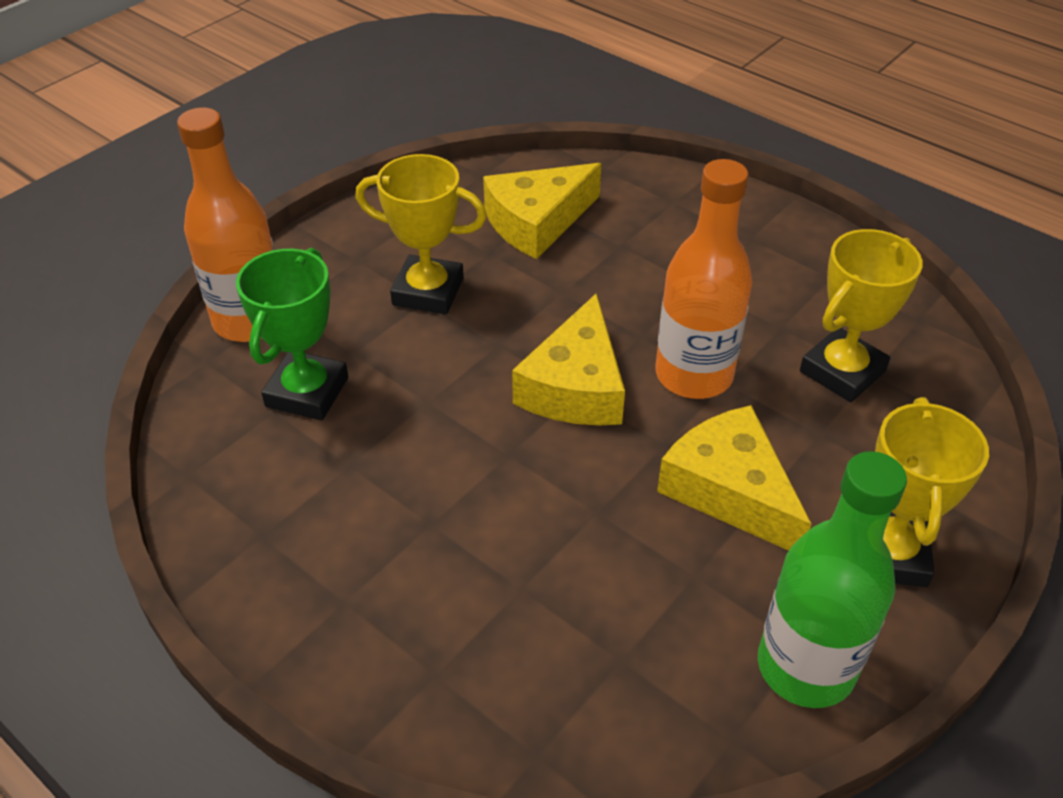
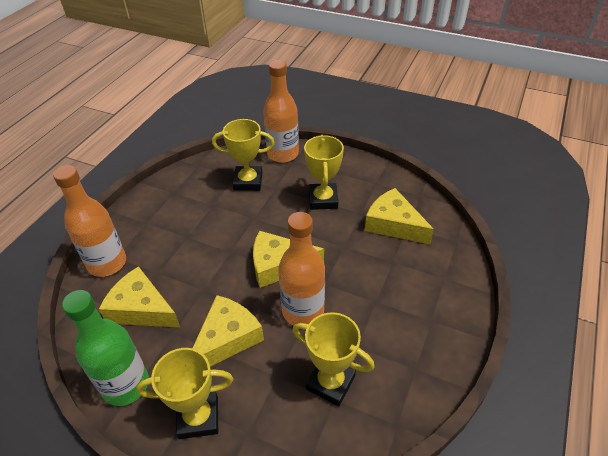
camera: 75 degrees right, 0 degrees up
green trophy [236,248,348,420] -> yellow trophy [212,119,275,191]
none -> orange bottle [53,165,126,277]
none -> yellow cheese [99,266,180,327]

